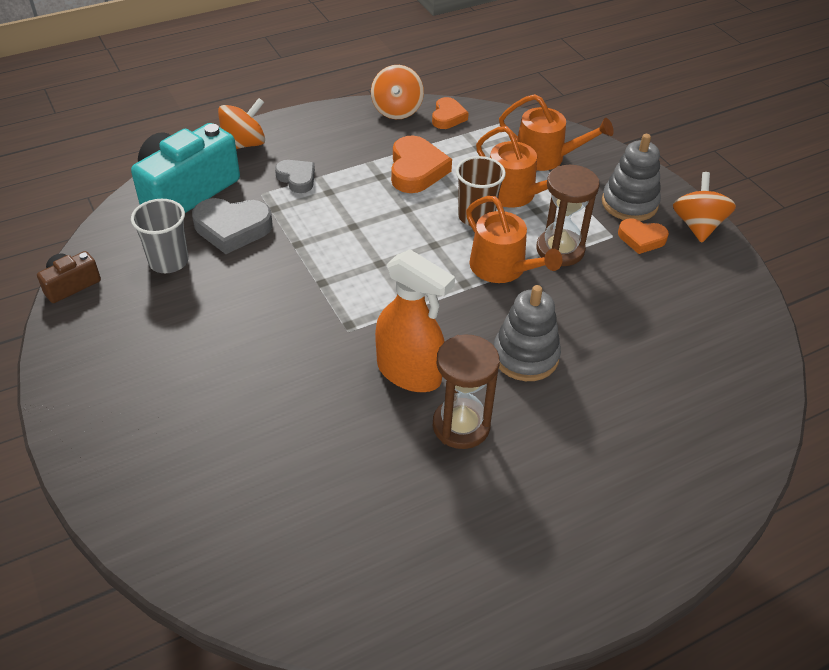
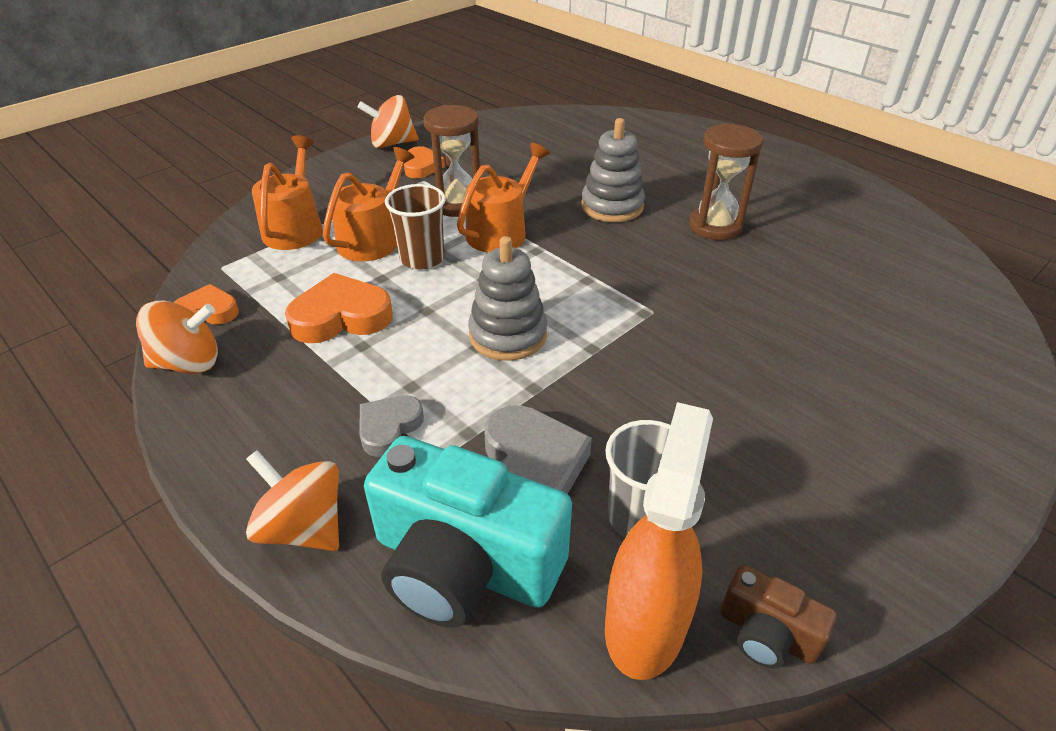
camera: 105 degrees left, 5 degrees down
orange spray bottle [375,249,455,392] -> orange spray bottle moved to [605,402,713,680]
grey stacking toy [602,134,661,221] -> grey stacking toy moved to [468,236,547,361]

